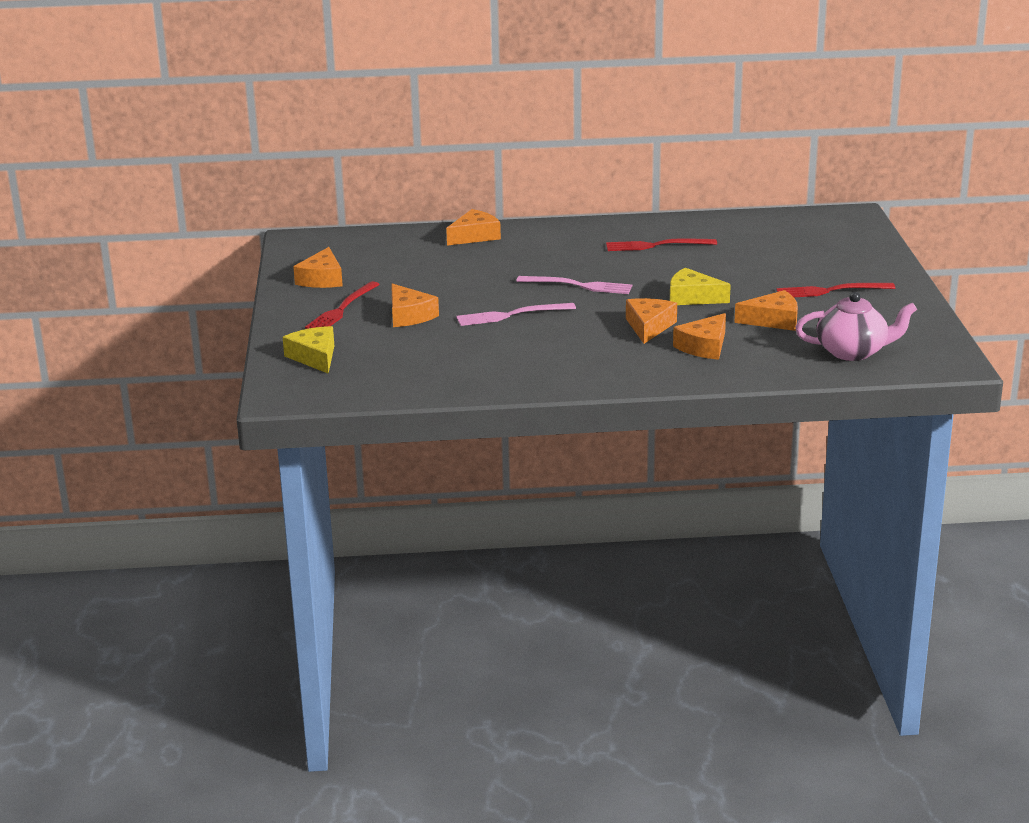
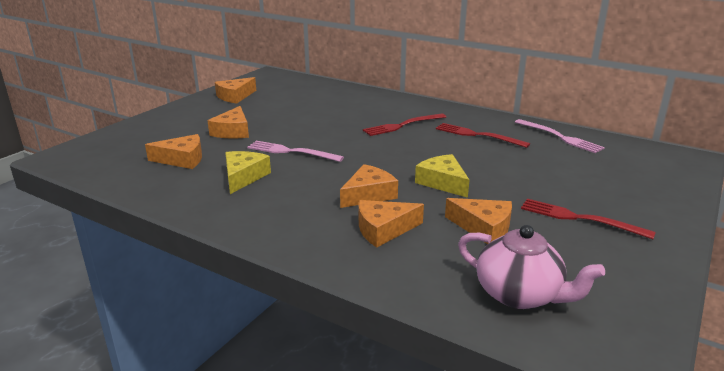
camera: 35 degrees right, 0 degrees up
yellow cheese [283,326,334,374] -> yellow cheese moved to [225,151,271,194]
red fork [305,281,380,329] -> red fork moved to [363,113,446,136]
orange cheese [446,209,501,246] -> orange cheese moved to [145,134,202,169]
pink fork [516,276,632,294] -> pink fork moved to [515,119,605,153]

